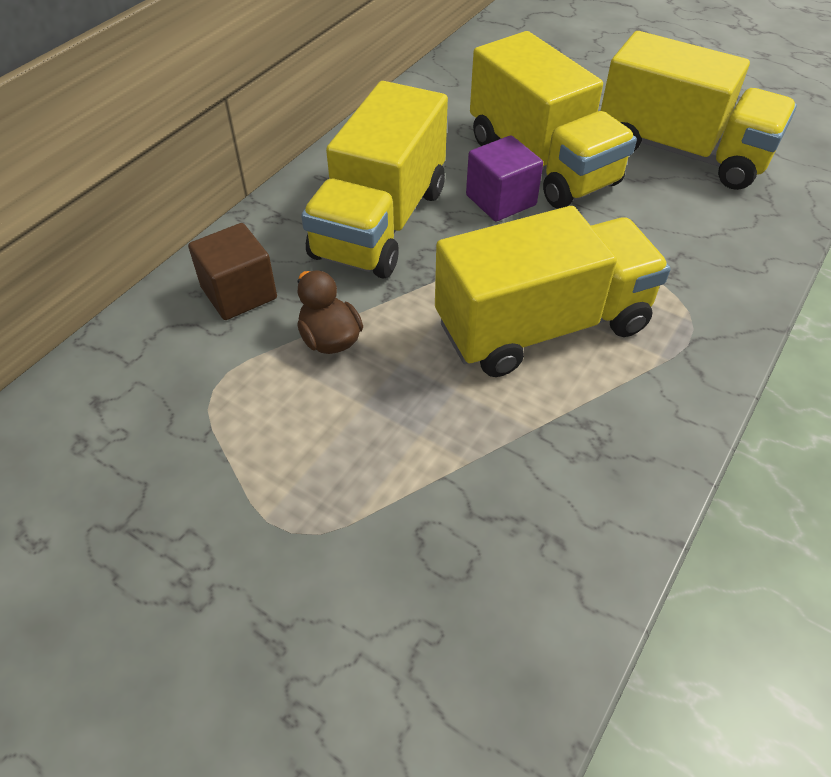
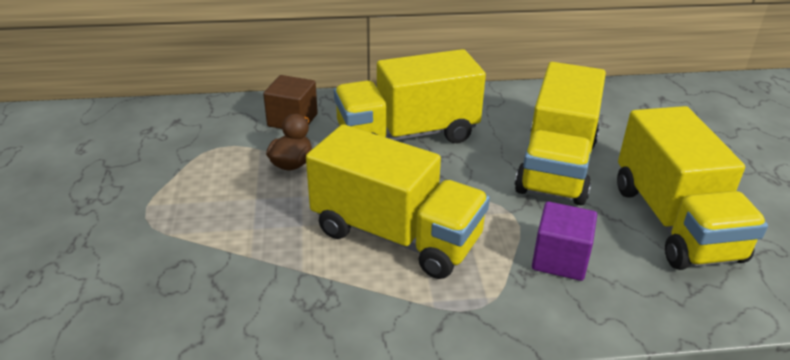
camera: 50 degrees right, 15 degrees down
purple cube [466,135,543,222] -> purple cube moved to [532,202,597,281]

